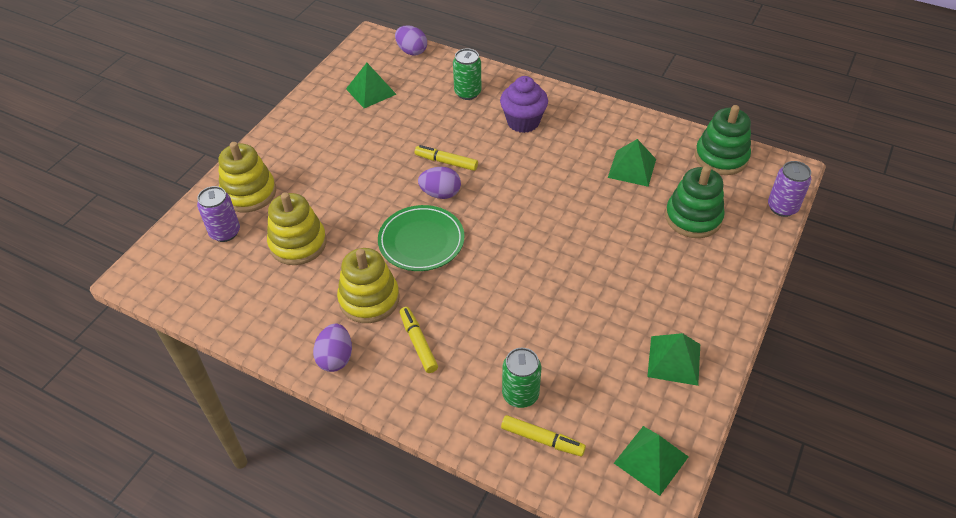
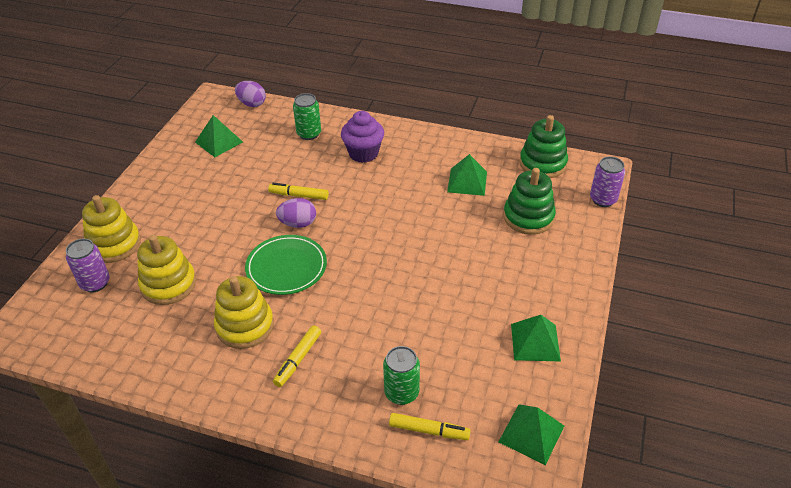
camera: 10 degrees left, 5 degrees down
purple egg [313,324,352,372] -> none
yellow marker [400,307,438,373] -> yellow marker turned 120 degrees counterclockwise [273,325,321,387]

